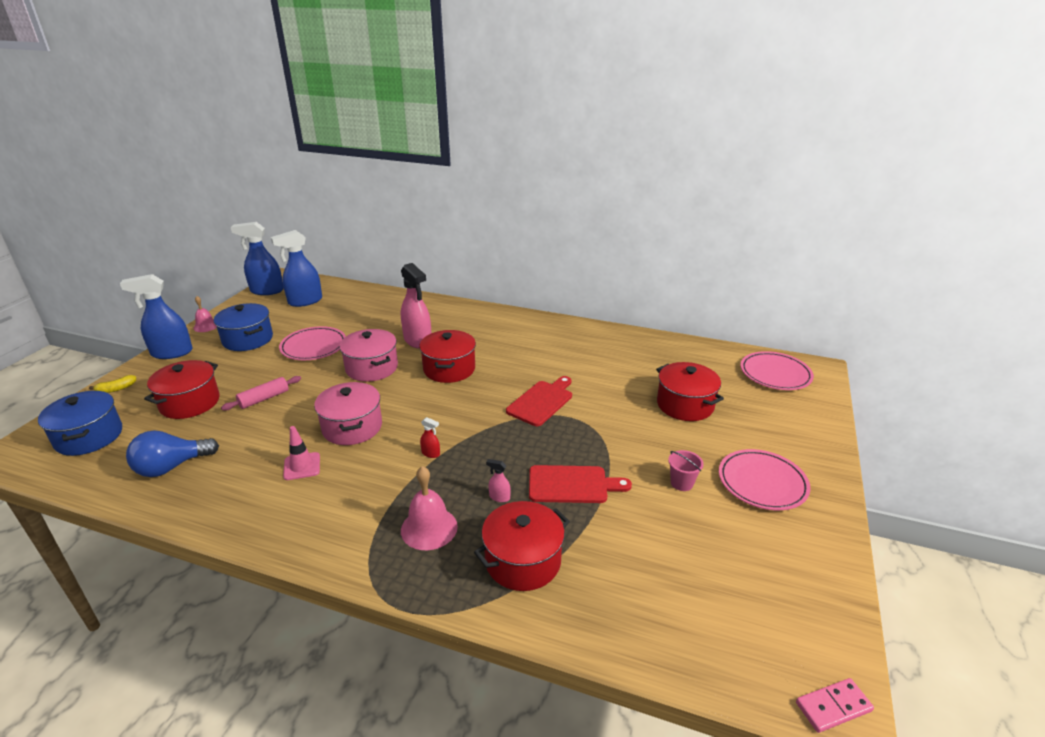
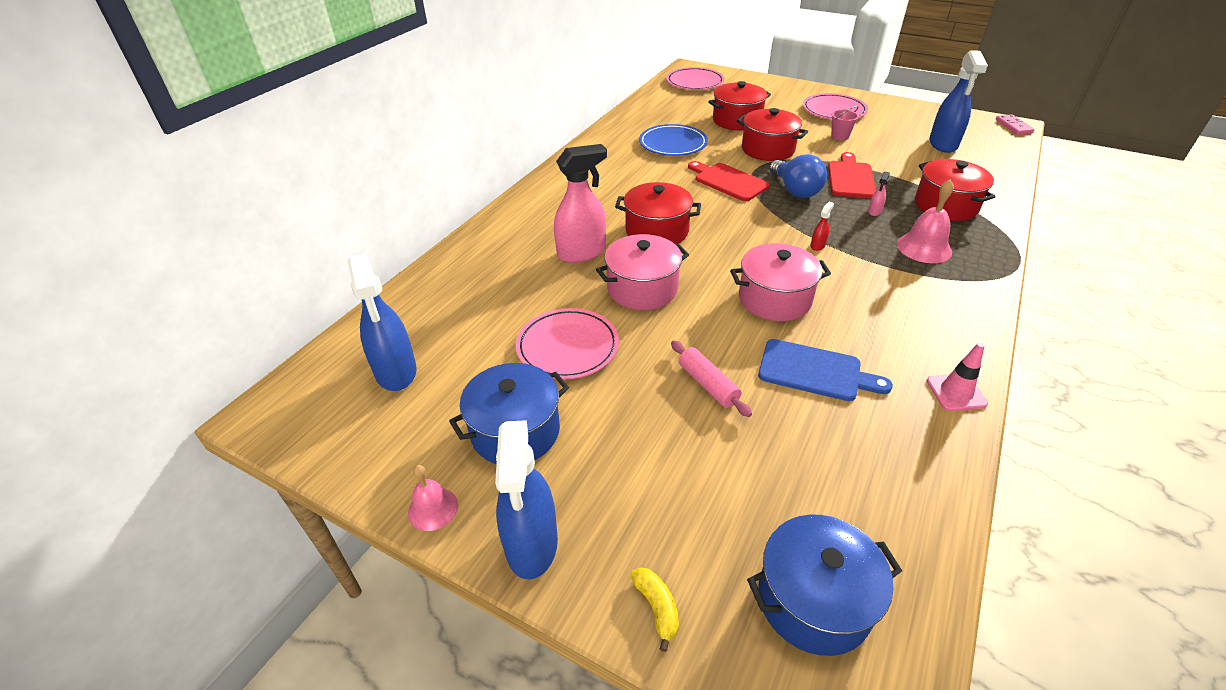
camera: 80 degrees left, 10 degrees up
blue light bulb [126,431,219,477] -> blue light bulb moved to [769,154,827,198]
red pot [144,360,220,419] -> red pot moved to [737,108,808,161]
blue spray bottle [231,222,284,295] -> blue spray bottle moved to [929,50,988,153]
pink traffic cone [283,426,320,480] -> pink traffic cone moved to [927,342,988,411]
none -> blue plate [639,124,708,156]
none -> blue cutting board [758,339,893,401]

